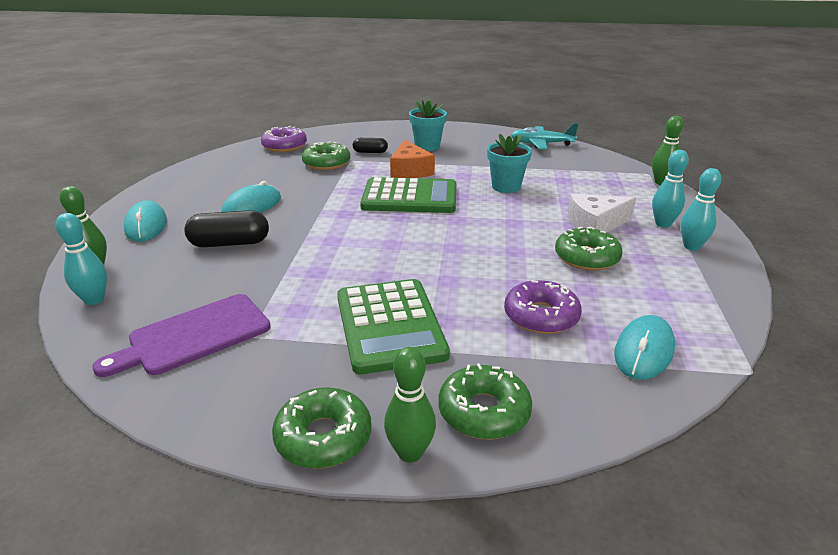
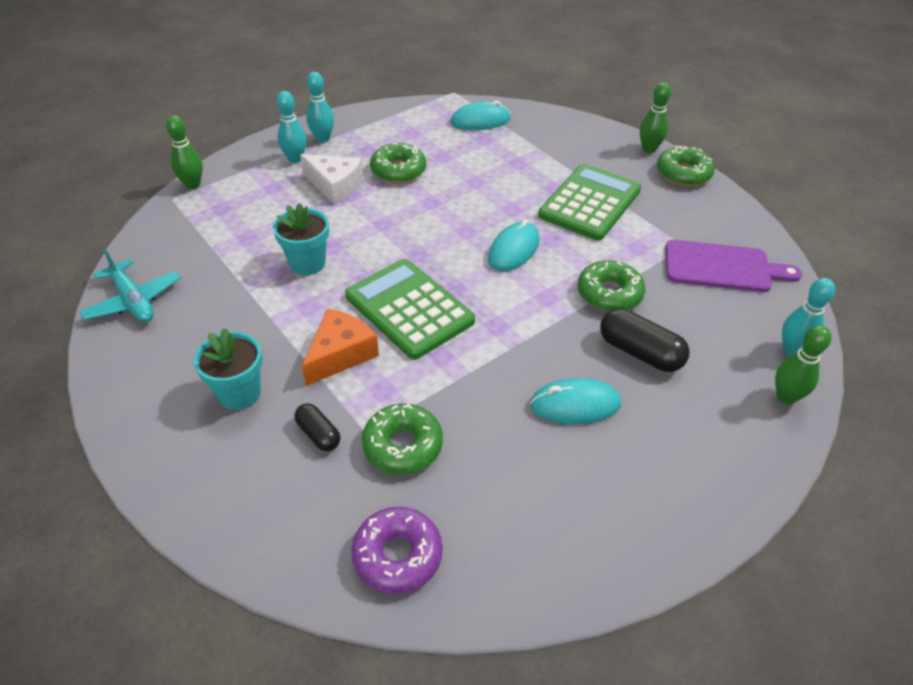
camera: 135 degrees left, 15 degrees up
turquoise mouse [124,201,167,242] -> turquoise mouse moved to [488,219,540,271]
green donut [439,363,532,439] -> green donut moved to [578,260,645,312]
purple donut [504,280,582,334] -> none

